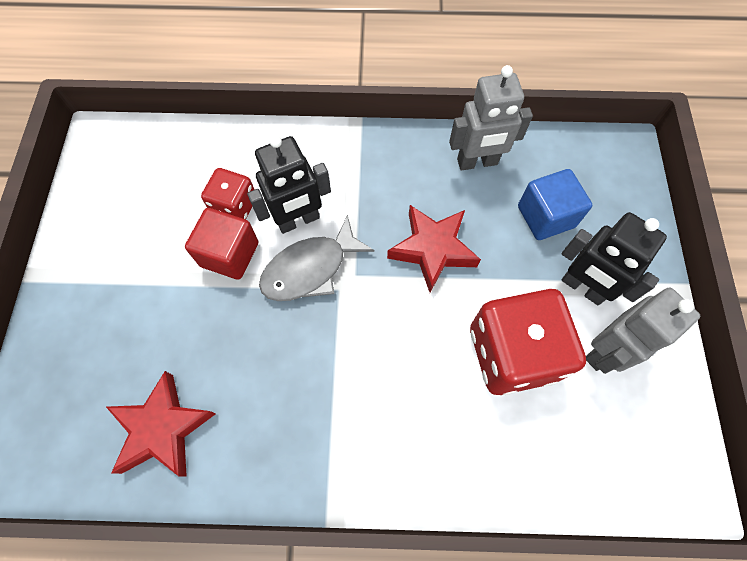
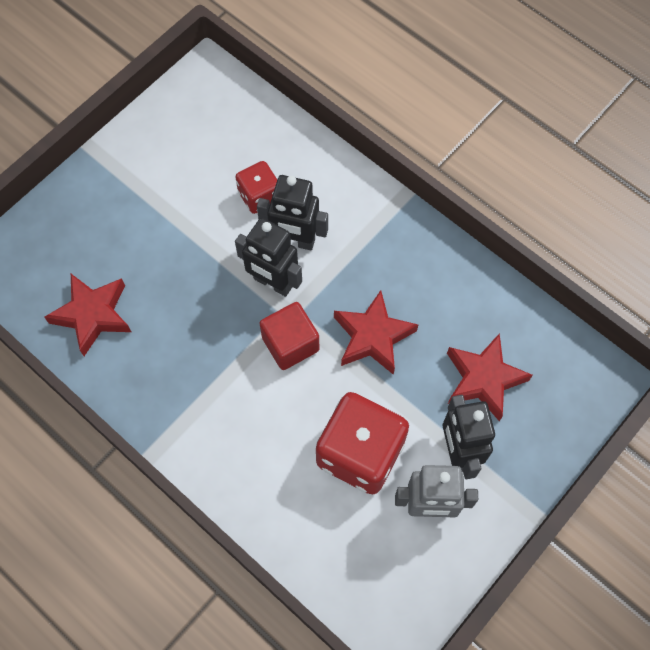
camera: 40 degrees right, 0 degrees up
red cube [185,208,259,280] -> red cube moved to [259,302,319,370]
grey fish [259,215,375,301] -> black robot [235,218,302,297]
grey robot [449,65,533,170] -> none
blue cube [518,169,592,240] -> red star [447,333,533,421]

